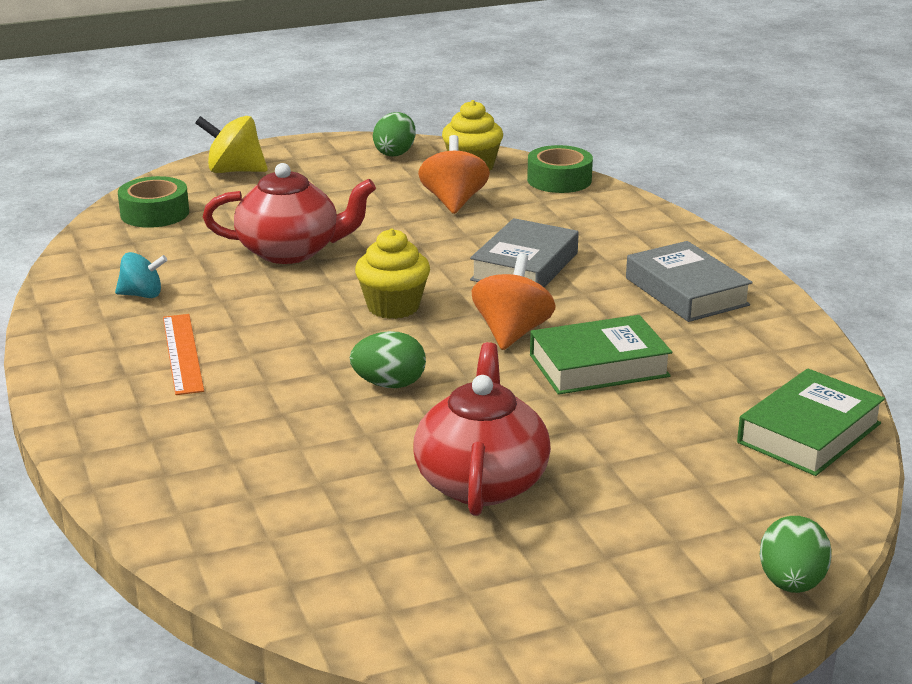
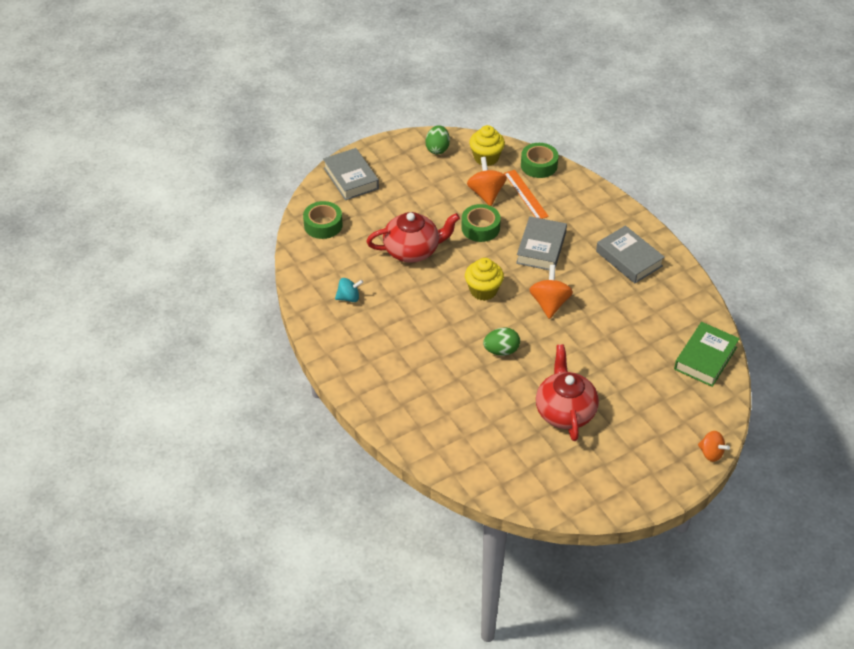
camera: 10 degrees left, 20 degrees up
orange ruler [163,314,204,395] -> orange ruler moved to [504,170,549,219]
yellow spinning top [195,116,268,173] -> grey book [323,148,379,200]
green book [530,315,672,395] -> none
green egg [760,516,832,593] -> orange spinning top [698,431,730,462]
none -> green tape [461,204,501,242]

